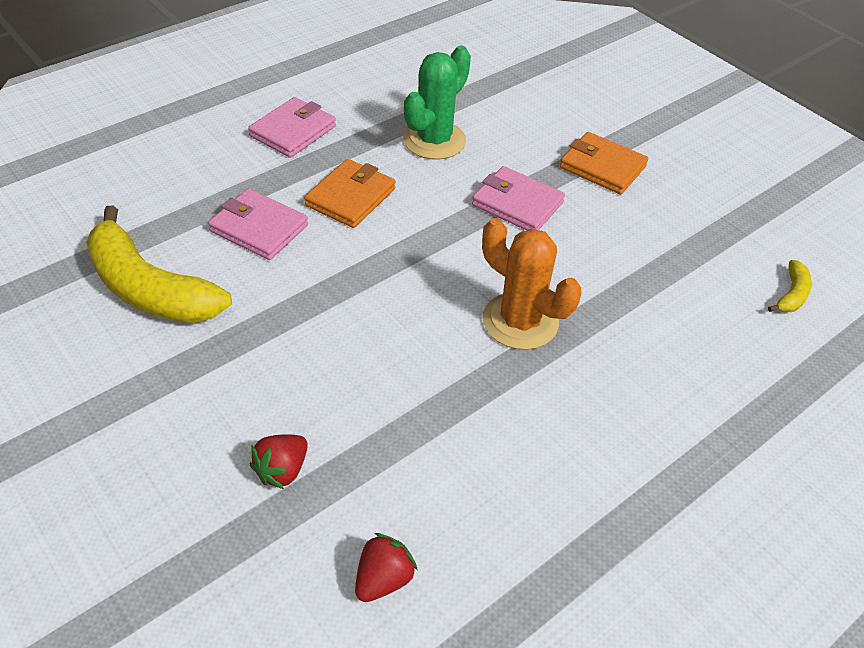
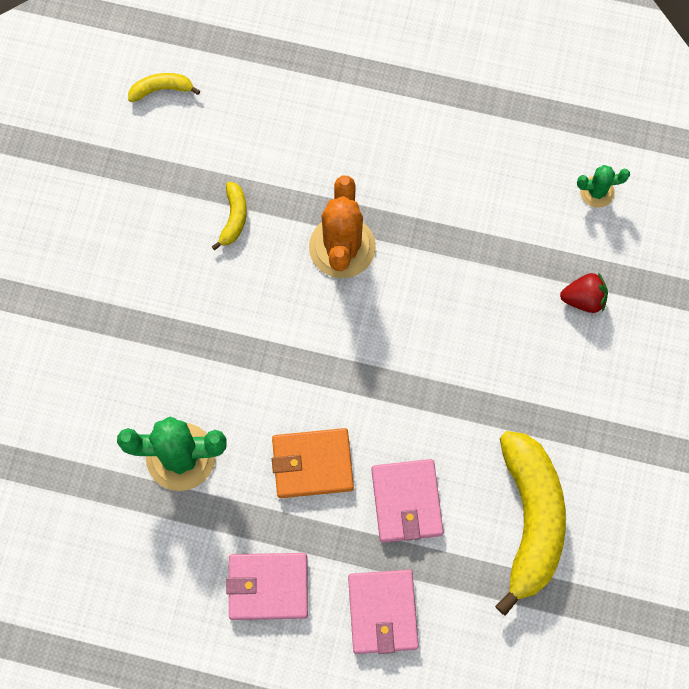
camera: 125 degrees left, 25 degrees up
red strawberry [355,533,418,602] -> green cactus [577,165,630,208]
pink wallet [472,166,565,231] -> pink wallet moved to [348,570,419,654]
orange wallet [560,132,648,195] -> none
none -> yellow banana [212,182,247,250]

